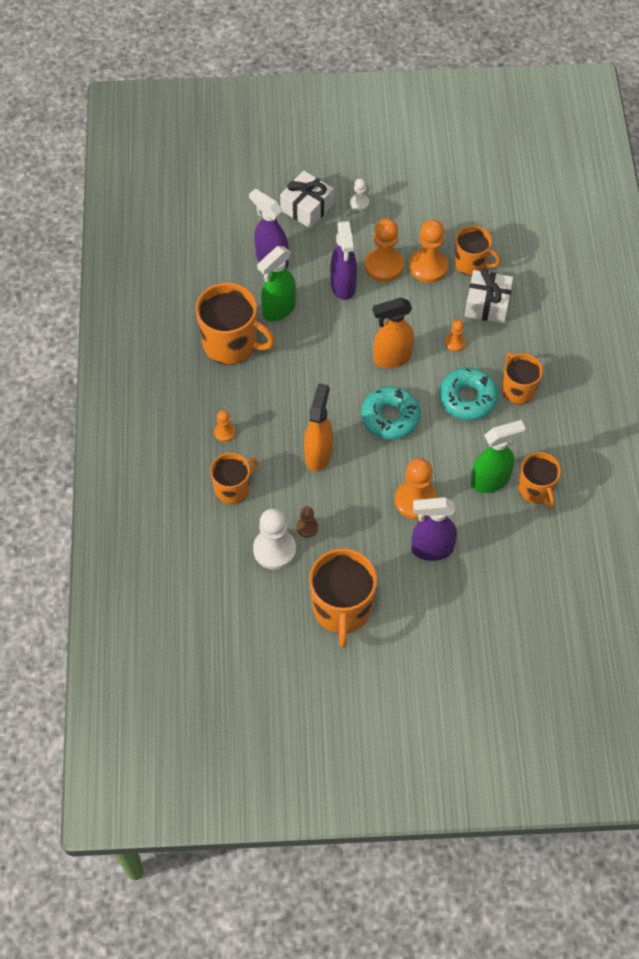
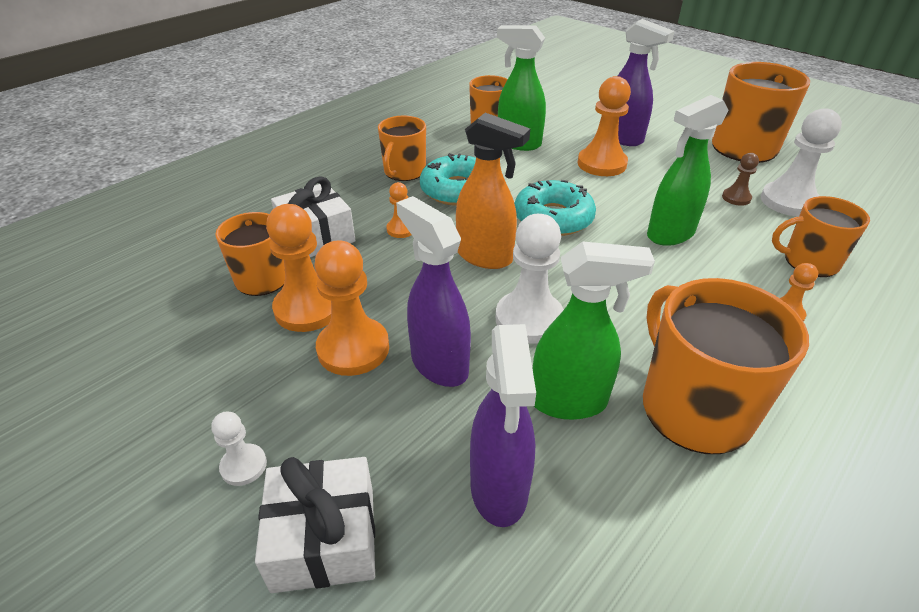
camera: 135 degrees left, 20 degrees down
orange spray bottle [304,383,333,472] -> green spray bottle [647,95,728,246]
purple spray bottle [330,221,357,300] -> purple spray bottle turned 75 degrees counterclockwise [396,196,471,387]
none -> white pawn [496,214,564,344]

